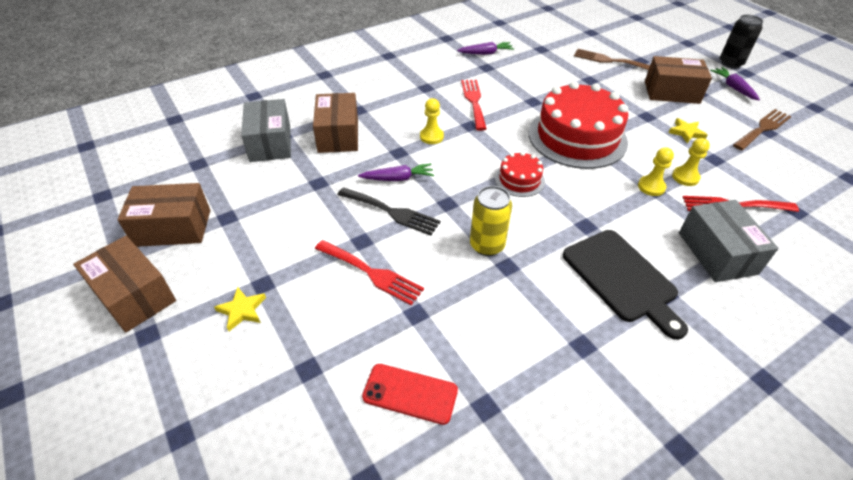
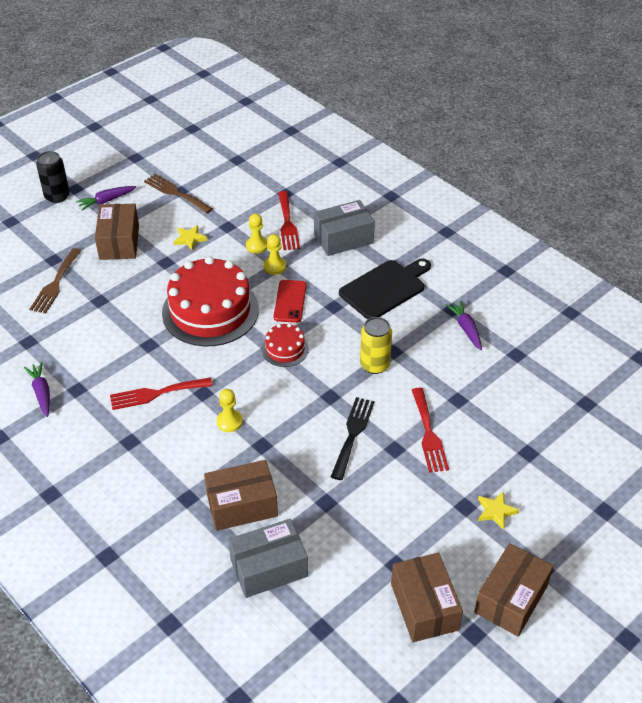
camera: 100 degrees left, 0 degrees up
red fork [315,240,424,305] -> red fork turned 150 degrees clockwise [412,388,449,473]
purple carrot [358,163,434,181] -> purple carrot moved to [445,300,482,350]
red phone [362,364,458,425] -> red phone moved to [274,280,307,323]

